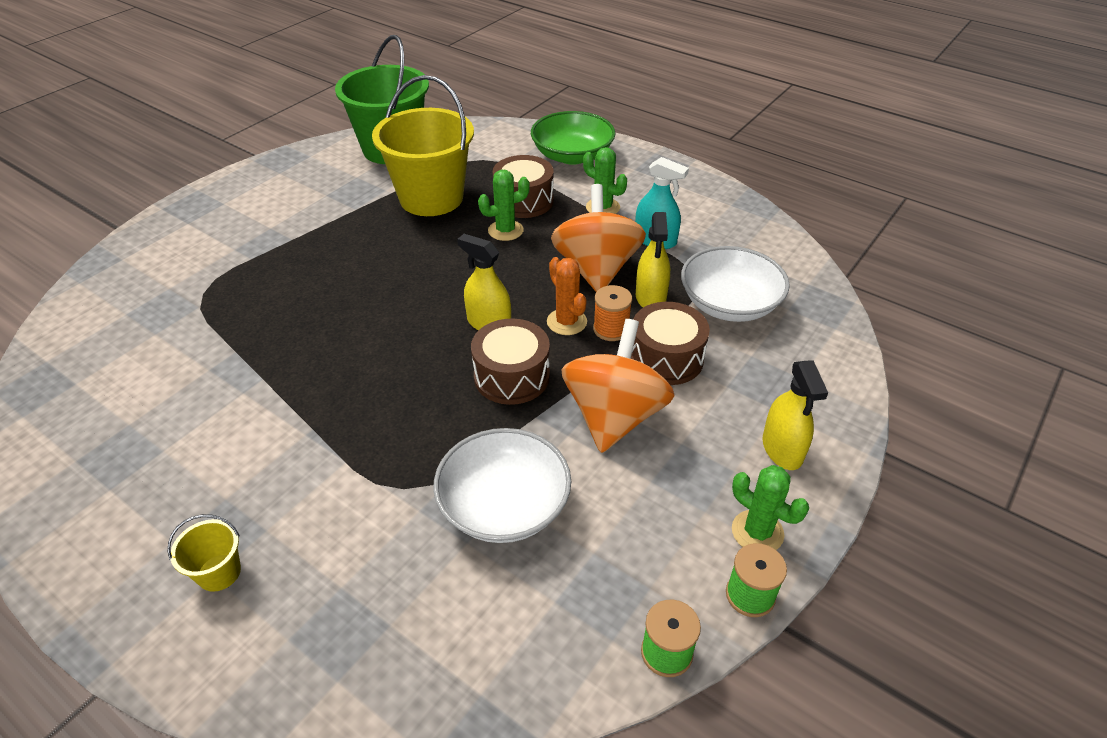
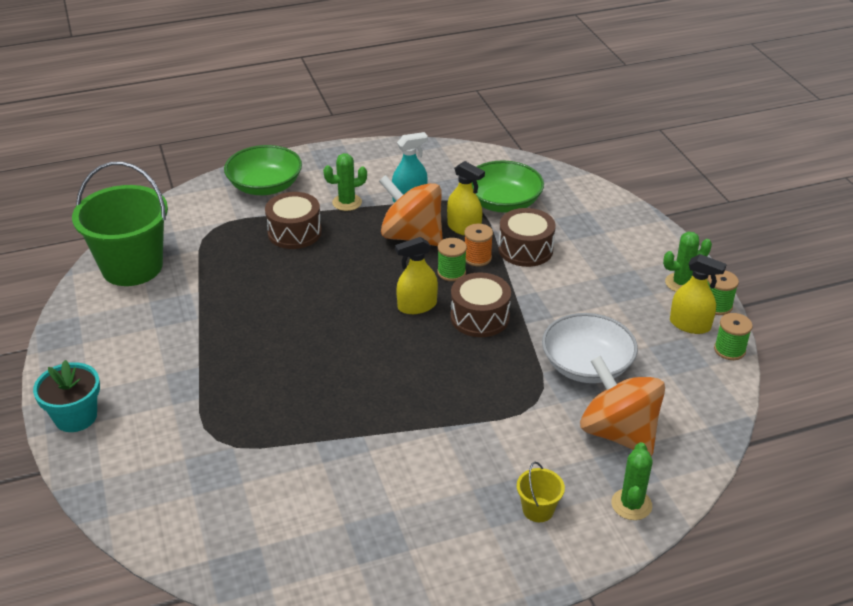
camera: 55 degrees left, 5 degrees down
yellow bucket [372,75,474,216] -> none
green cactus [478,170,530,241] -> green cactus moved to [611,442,653,520]
orange cactus [547,257,587,335] -> green spool [437,238,467,281]
orange spinning top [561,319,675,453] -> orange spinning top moved to [580,356,665,456]
white bowl [681,246,790,322] -> green bowl [472,160,544,213]
yellow spray bottle [763,360,828,470] -> yellow spray bottle moved to [670,254,727,334]
none -> turquoise flower pot [33,360,100,432]

